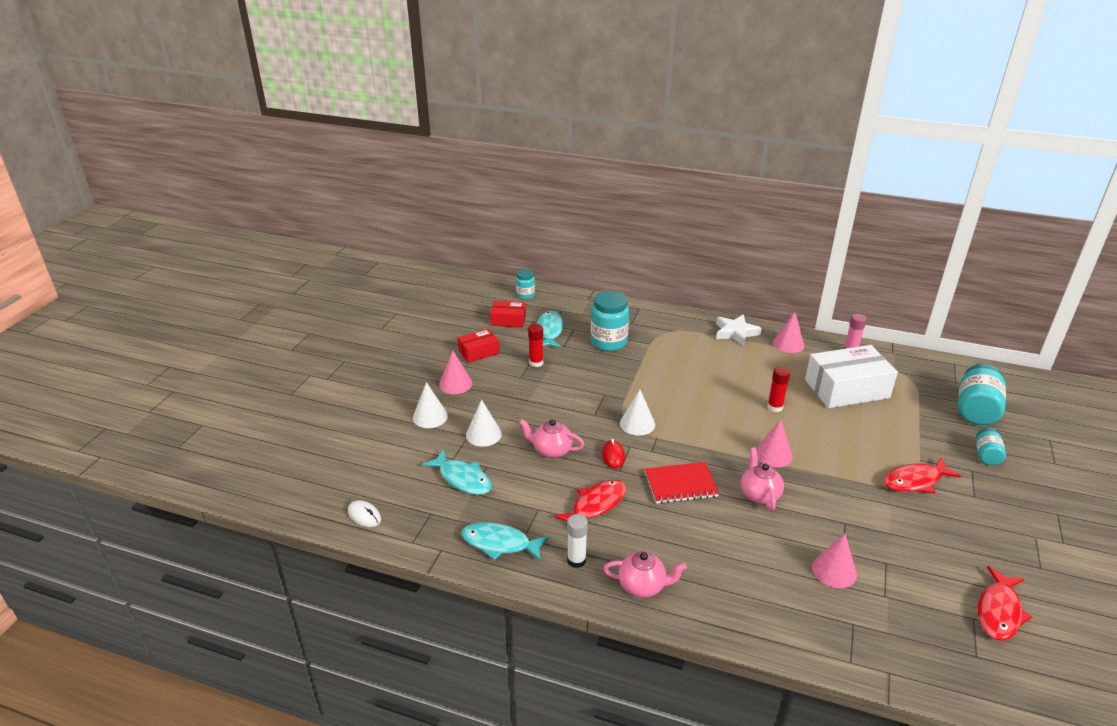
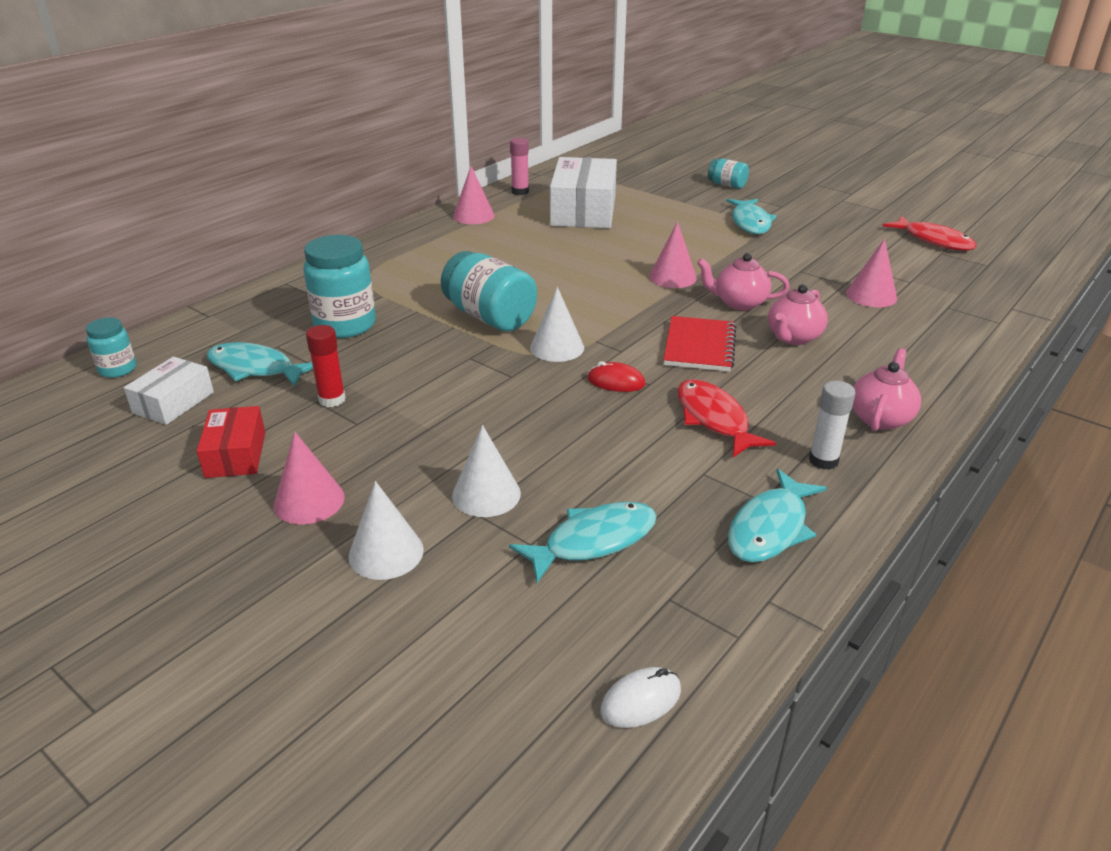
camera: 70 degrees left, 0 degrees up
red box [490,301,526,328] -> white box [124,357,214,425]
pink teapot [519,419,584,458] -> pink teapot moved to [768,284,828,345]
white star [716,314,762,346] -> none
red glue stick [767,366,790,412] -> none
red fish [883,457,961,493] -> turquoise fish [727,199,777,234]
turquoise jar [958,364,1006,425] -> turquoise jar moved to [441,251,537,331]

